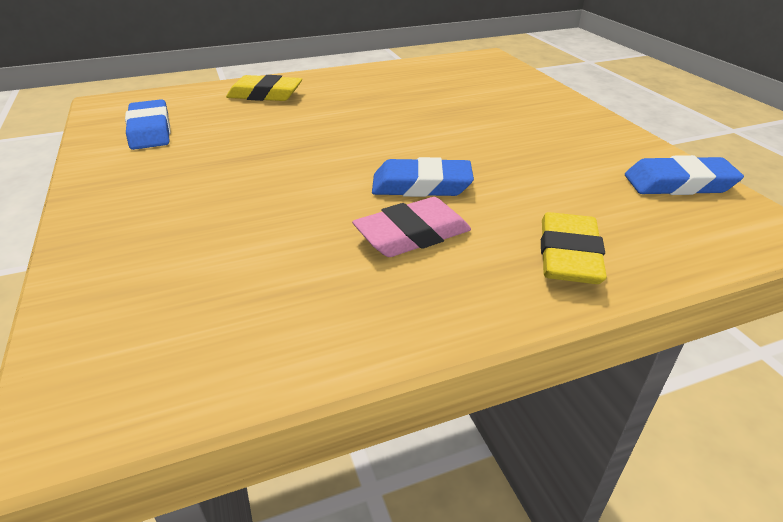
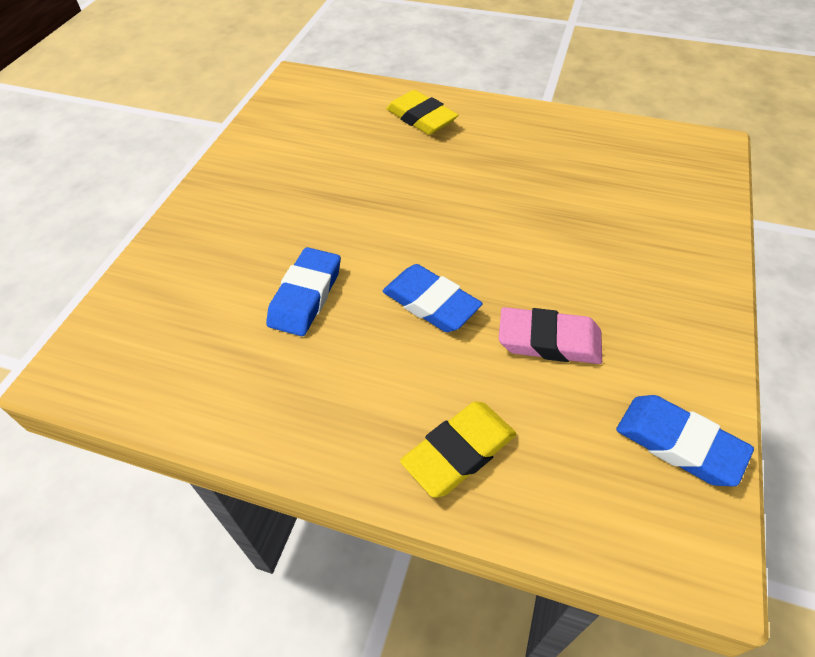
camera: 40 degrees right, 15 degrees up
blue eraser [125,99,170,150] -> blue eraser moved to [266,247,341,336]
pink eraser [352,197,471,257] -> pink eraser moved to [498,307,602,364]

